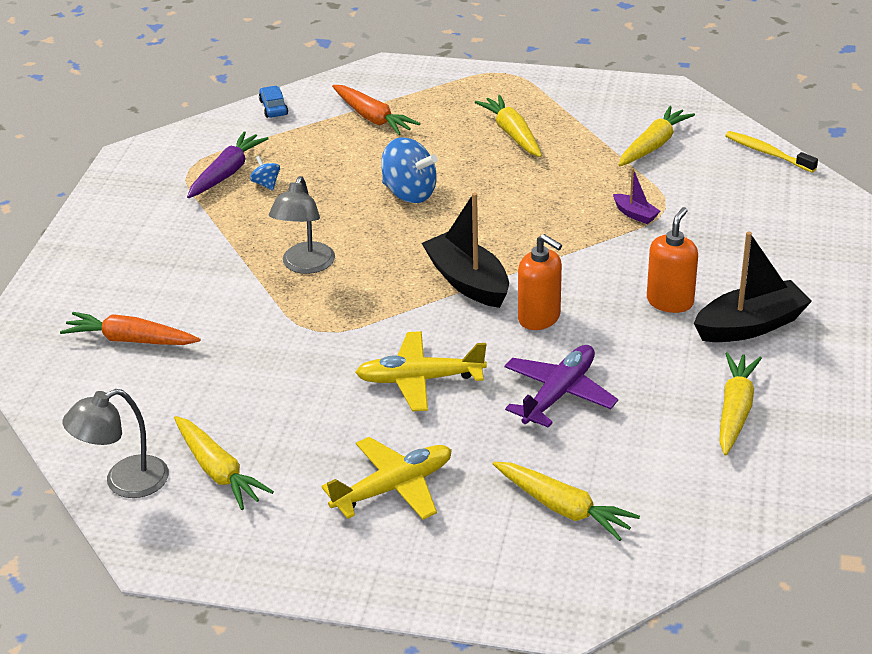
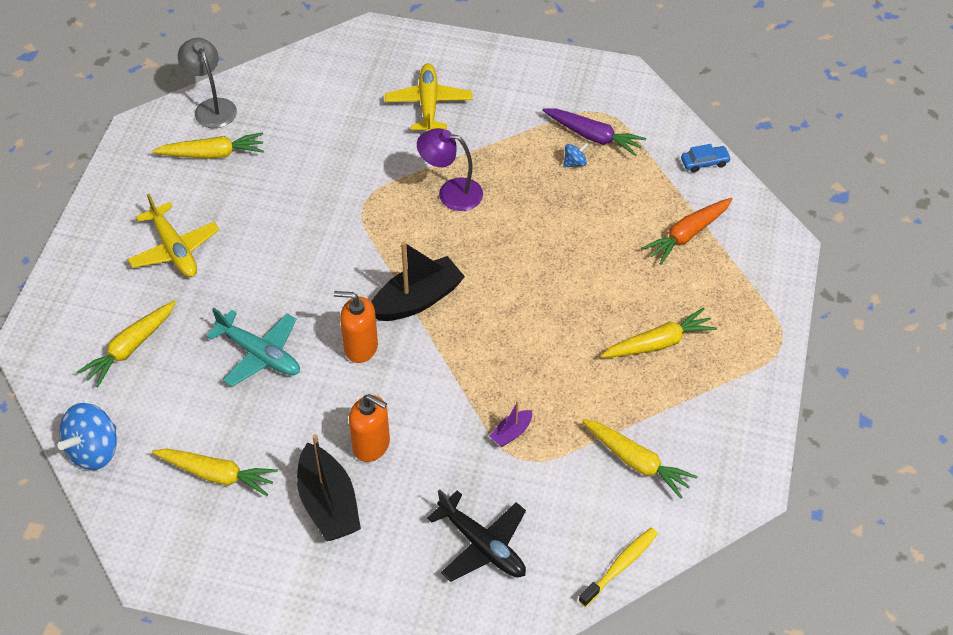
camera: 90 degrees right, 15 degrees up
orange carrot [60,312,200,345] -> none
yellow carrot [174,416,274,510] -> yellow carrot turned 150 degrees counterclockwise [152,133,264,159]
grey lamp [269,176,335,274] -> purple lamp [417,128,483,211]
yellow plane [355,331,487,412] -> yellow plane moved to [385,63,472,131]
blue spinning top [381,137,438,203] -> blue spinning top moved to [57,403,117,470]
purple plane [504,345,618,428] -> turquoise plane [206,308,300,387]
orange soap dispenser [518,234,562,330] -> orange soap dispenser turned 60 degrees clockwise [334,291,378,363]
none -> black plane [427,489,526,582]

